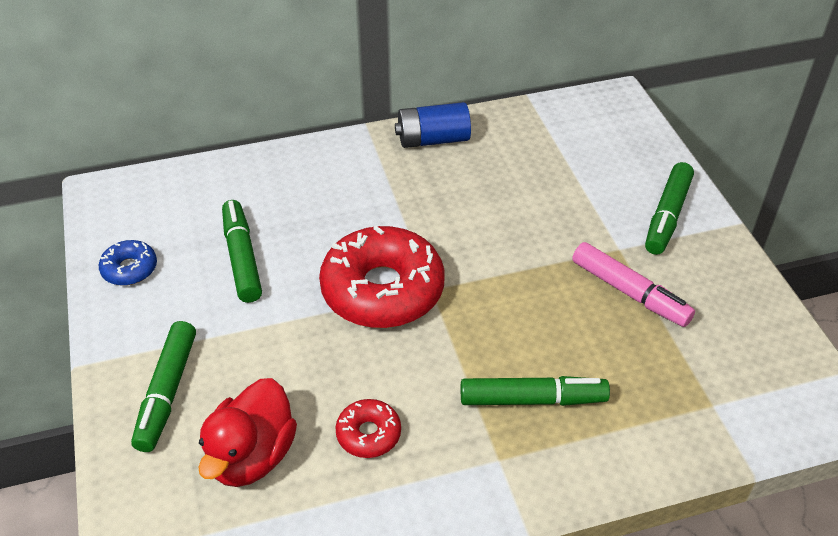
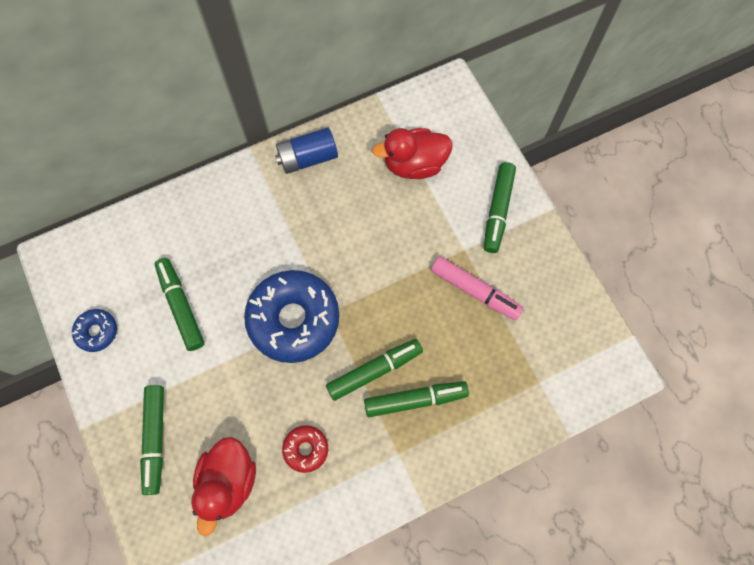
camera: 10 degrees left, 25 degrees up
red donut [319,226,445,328] -> blue donut [244,270,340,363]
none -> green marker [326,339,423,401]
none -> red duck [372,128,453,179]

